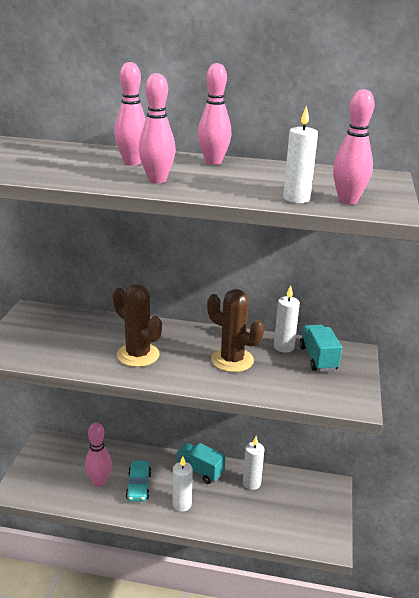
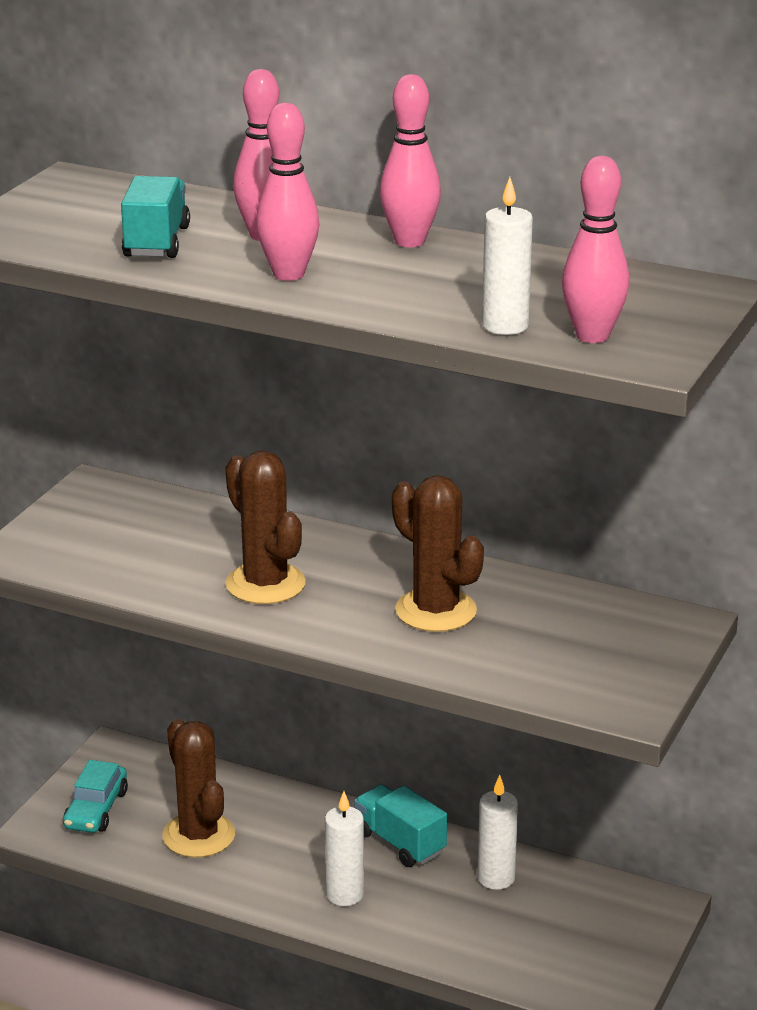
camera: 15 degrees right, 0 degrees up
pink bowling pin [85,422,112,487] -> brown cactus [162,719,235,858]
turquoise car [126,461,151,502] -> turquoise car moved to [63,760,128,833]
white candle [274,285,300,353] -> none
turquoise truck [299,324,342,372] -> turquoise truck moved to [121,176,190,258]

